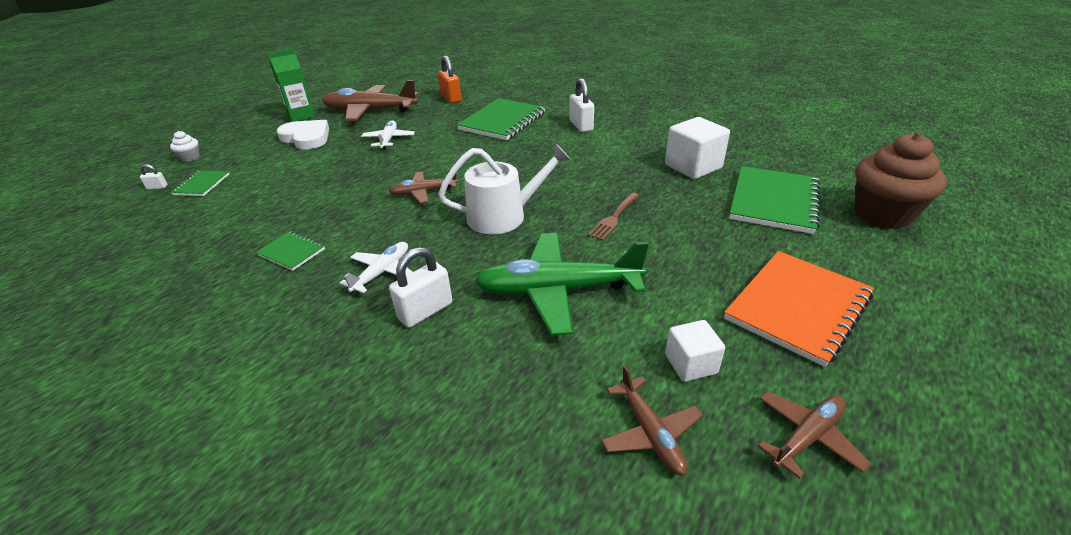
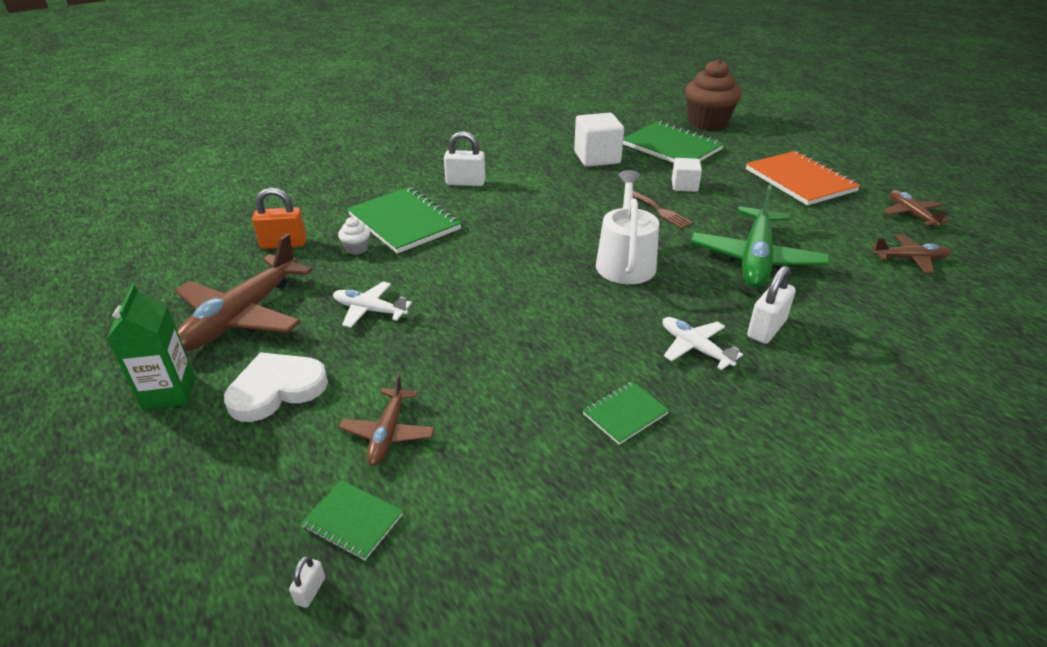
camera: 70 degrees left, 0 degrees up
white cupcake [170,131,200,162] -> white cupcake moved to [338,217,370,255]
brown plane [389,172,458,204] -> brown plane moved to [339,373,435,466]
white padlock [389,247,452,328] -> white padlock turned 60 degrees clockwise [747,266,796,344]
white cube [665,320,725,382] -> white cube moved to [672,158,702,192]

